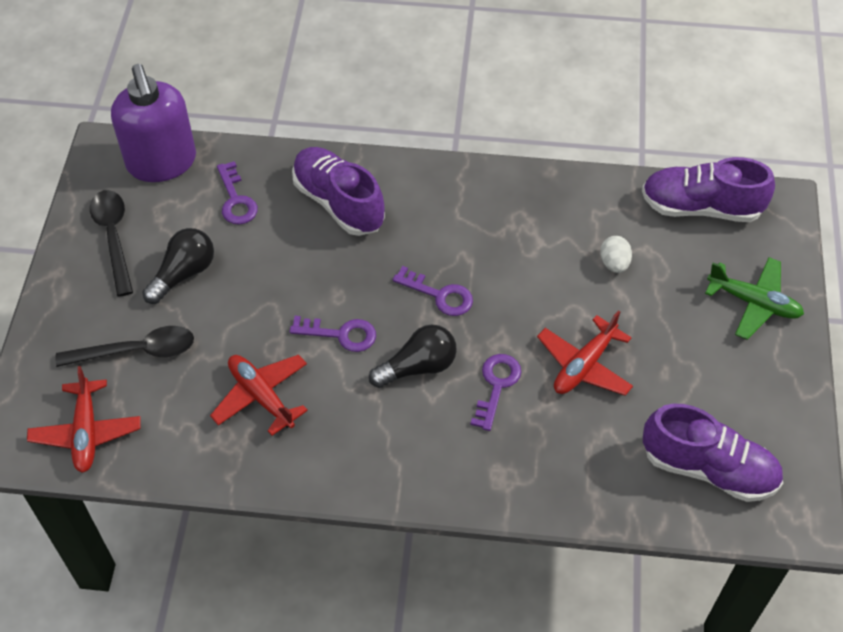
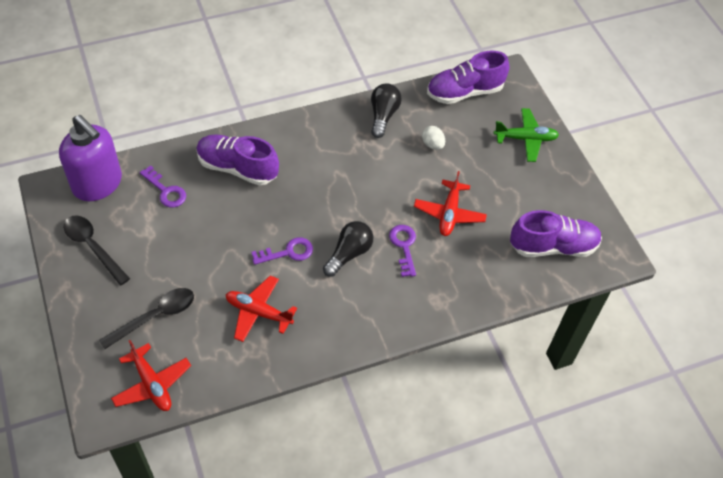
camera: 30 degrees left, 0 degrees up
black light bulb [142,228,214,304] -> black light bulb moved to [371,83,402,138]
purple key [393,266,473,316] -> none

